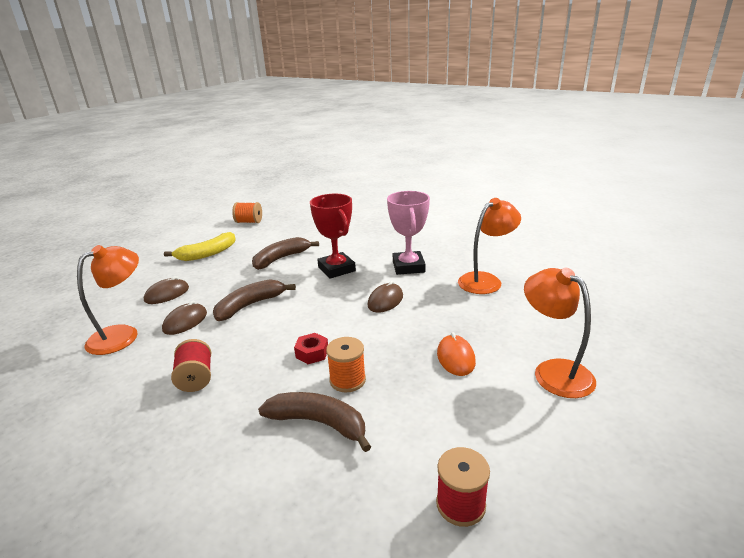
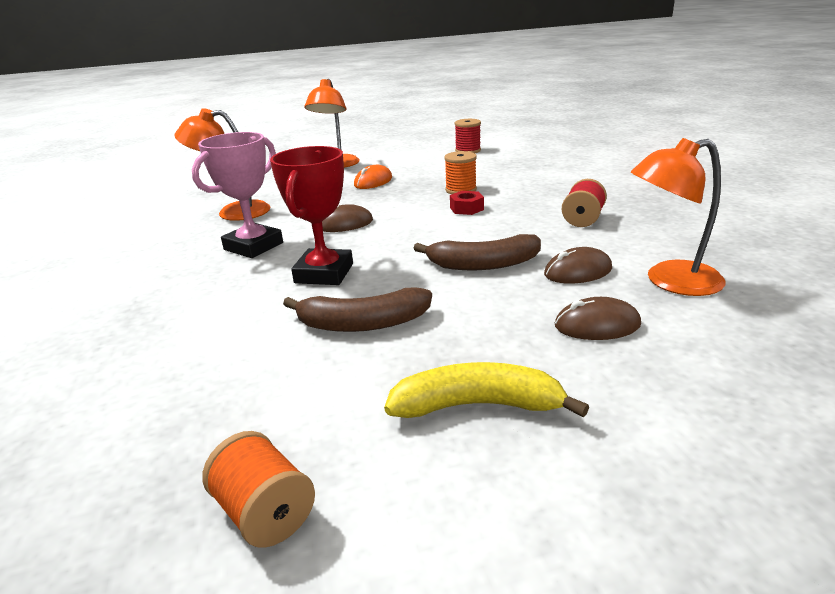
camera: 140 degrees left, 0 degrees up
brown banana [258,392,371,452] -> none

